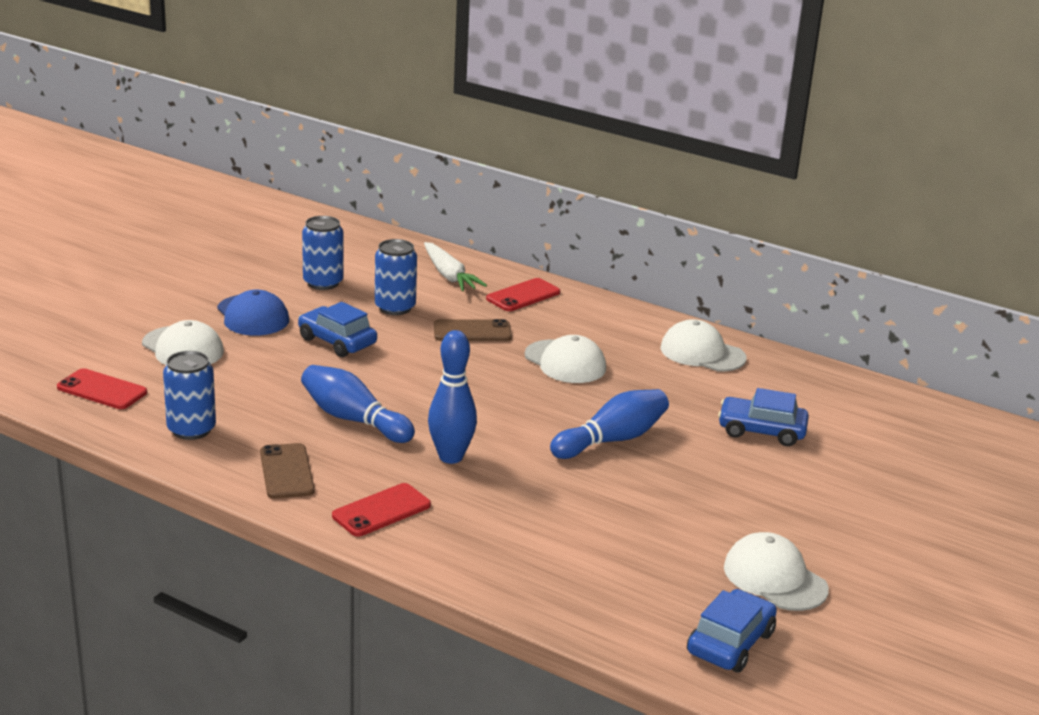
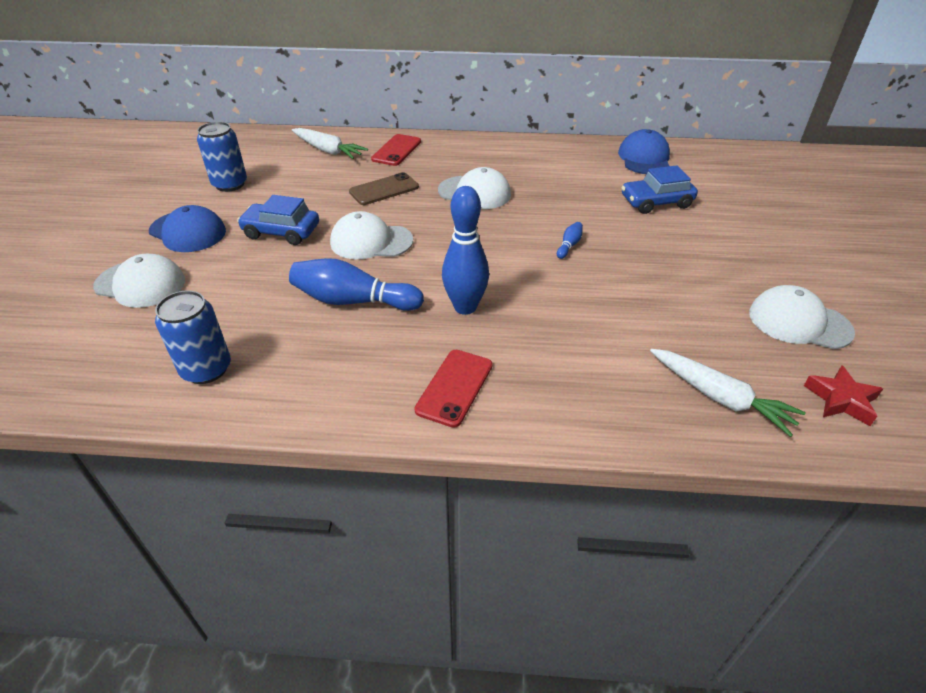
camera: 25 degrees left, 15 degrees up
red phone [57,368,147,409] -> none
brown phone [260,443,315,499] -> none
blue can [375,239,417,315] -> none
blue bowling pin [550,389,669,459] -> blue bowling pin [557,222,583,259], size x0.44
white cap [661,319,746,371] -> white cap moved to [330,211,413,259]
blue car [687,589,777,672] -> red star [804,365,883,426]
none -> blue cap [618,129,670,174]
none -> white carrot [650,349,806,437]

